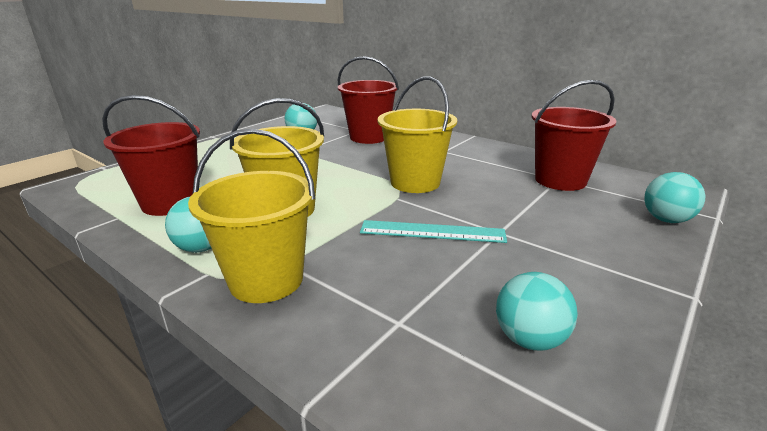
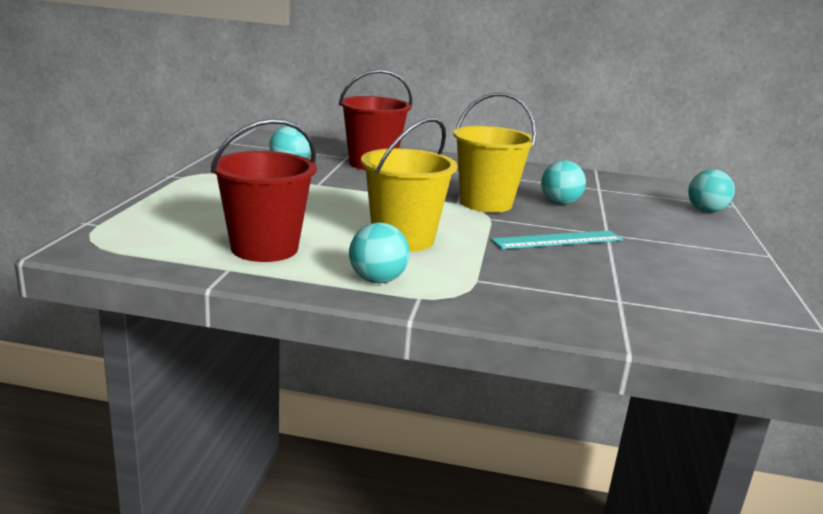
camera: 30 degrees left, 5 degrees down
yellow bucket [188,129,315,303] -> none
turquoise ball [496,272,578,351] -> turquoise ball moved to [541,160,586,205]
red bucket [532,80,616,191] -> none

